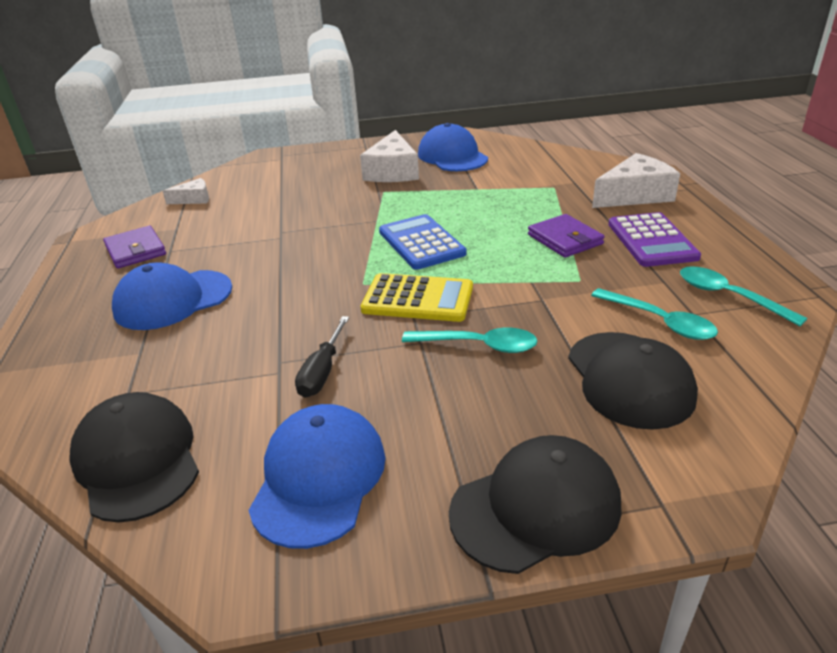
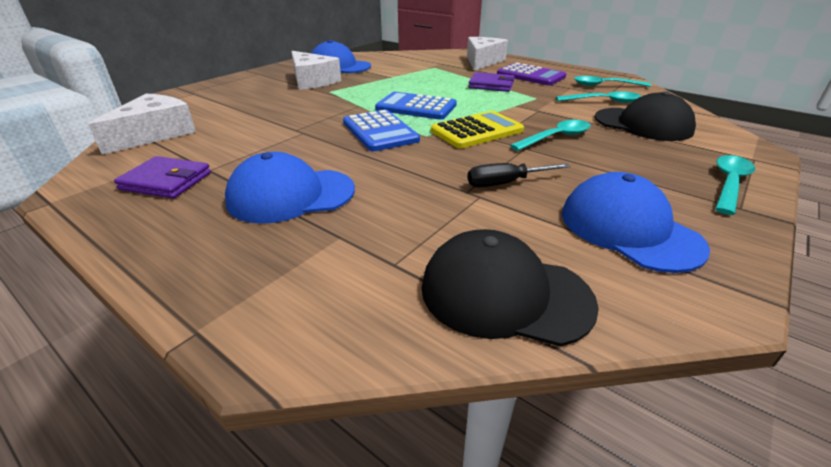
camera: 45 degrees left, 0 degrees up
blue cap [112,262,232,330] -> blue cap turned 60 degrees clockwise [225,152,355,224]
white cheese [163,178,209,204] -> white cheese [88,94,196,155], size x1.86
black screwdriver [295,316,349,398] -> black screwdriver turned 105 degrees clockwise [468,163,570,187]
black cap [449,435,621,574] -> turquoise spoon [715,155,755,215]
none -> blue calculator [343,110,420,151]

